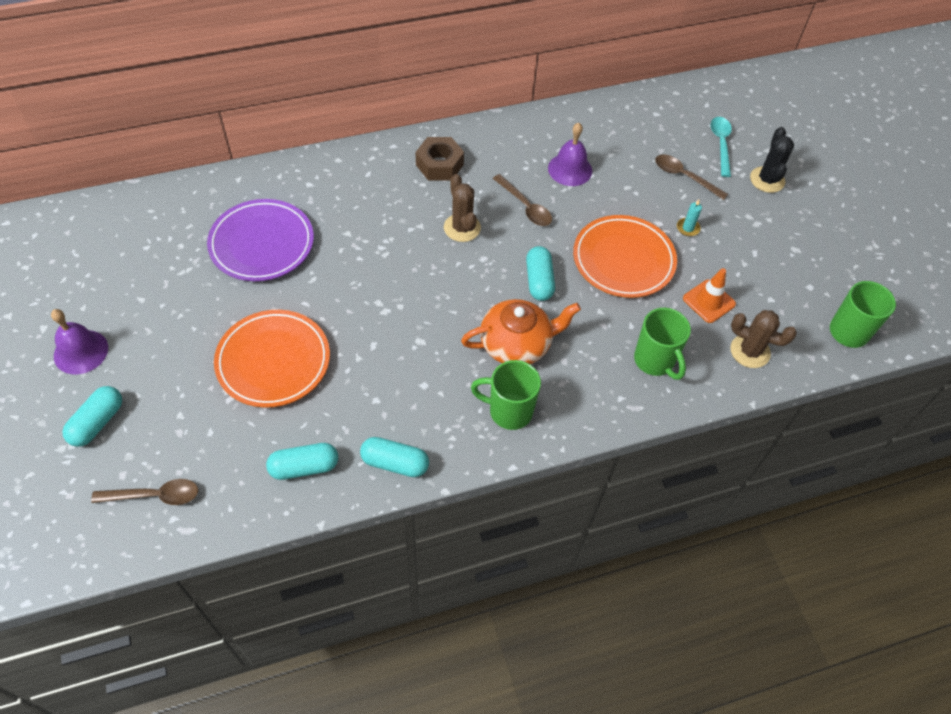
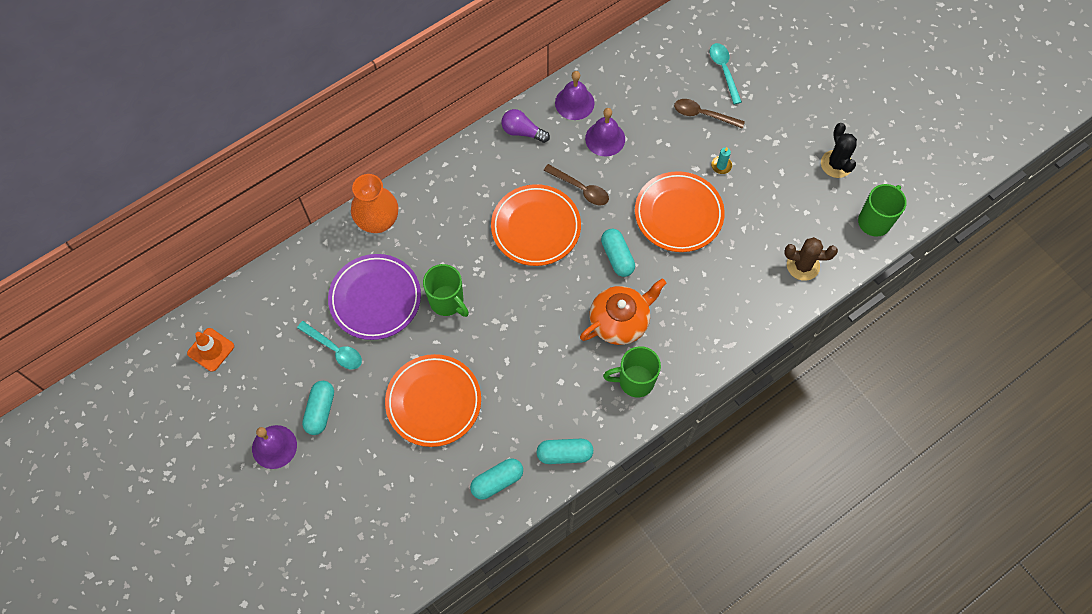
camera: 15 degrees left, 10 degrees up
turquoise capsule [62,386,122,447] -> turquoise capsule moved to [302,381,334,435]
brown spoon [91,479,198,505] -> none
brown nut [416,137,464,181] -> none
brown cactus [444,174,481,242] -> orange plate [491,184,581,266]
green mug [634,308,691,380] -> green mug moved to [423,264,469,317]
orange traffic cone [683,268,736,323] -> orange traffic cone moved to [187,328,234,372]
black cactus [750,127,794,193] -> black cactus moved to [821,123,857,178]
none -> turquoise spoon [297,321,362,369]
none -> orange vase [351,174,398,233]
none -> purple light bulb [502,109,550,143]
none -> purple bell [555,71,595,120]

